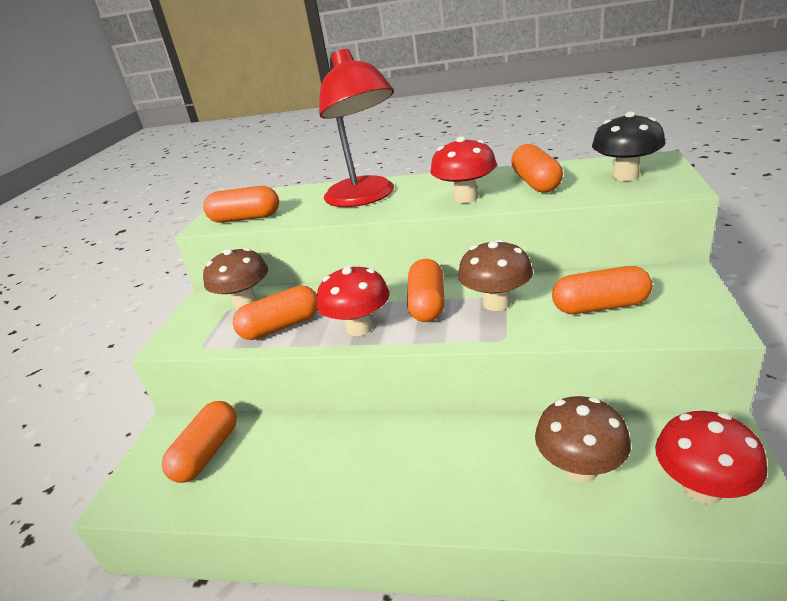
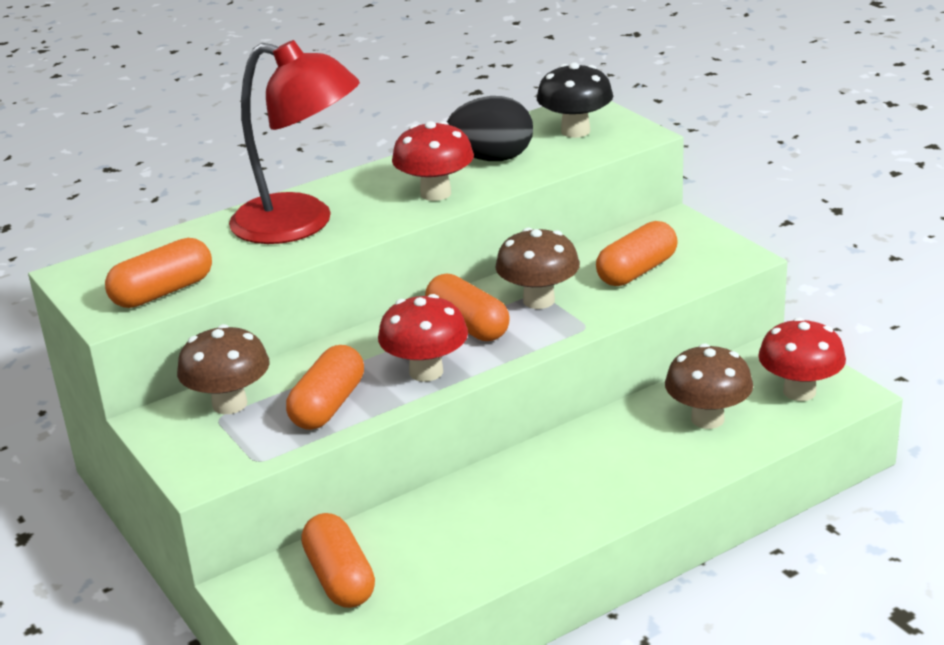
camera: 45 degrees left, 0 degrees up
orange capsule [511,144,563,193] -> black egg [447,96,533,161]

